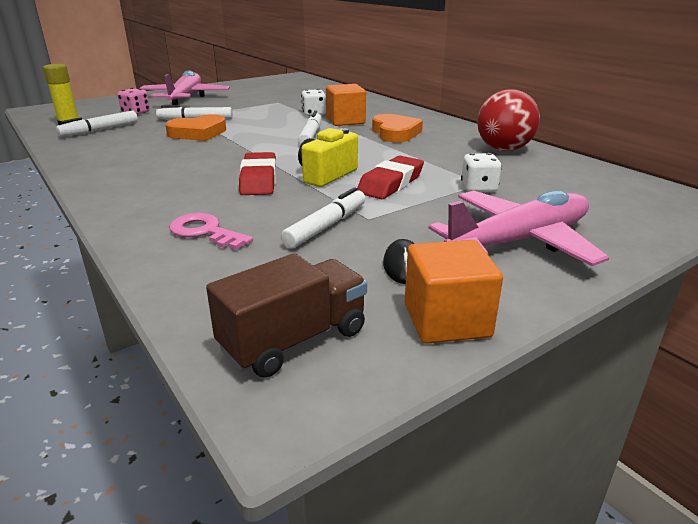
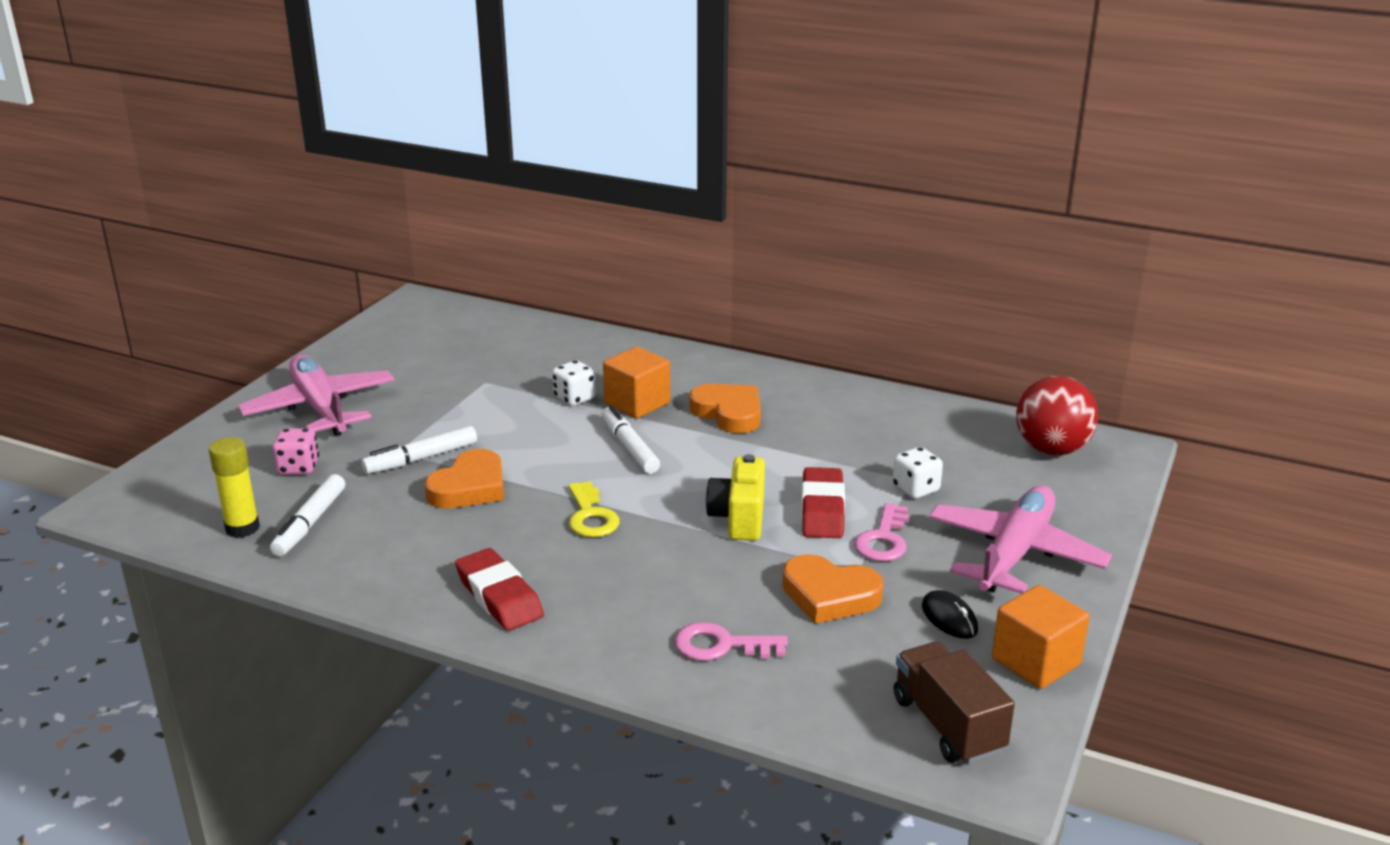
camera: 30 degrees left, 0 degrees up
brown truck [206,253,367,378] -> brown truck turned 45 degrees counterclockwise [894,642,1015,764]
red eraser [239,152,276,195] -> red eraser moved to [455,548,544,631]
white marker [281,188,365,248] -> orange heart [782,554,884,624]
red ball [478,89,540,151] -> red ball moved to [1016,376,1098,455]
none -> yellow key [568,481,620,537]
none -> pink key [854,503,909,562]

